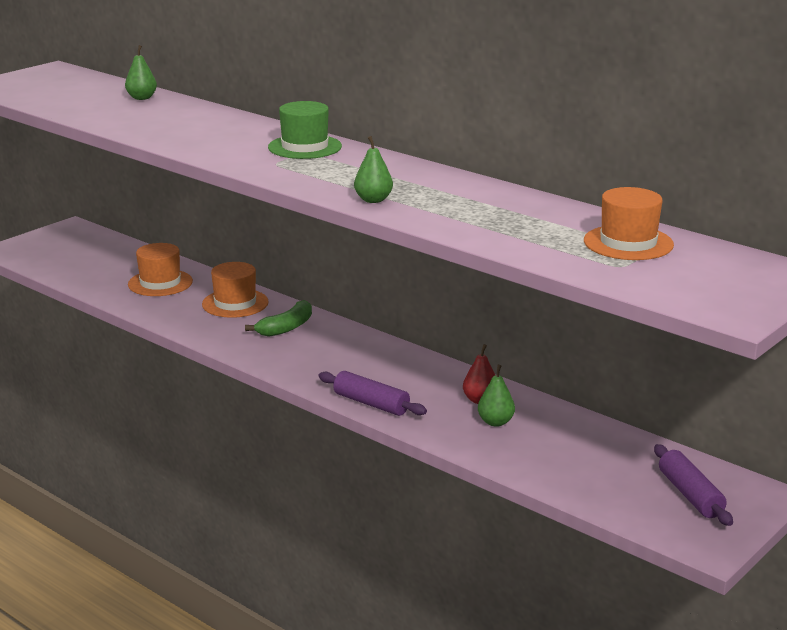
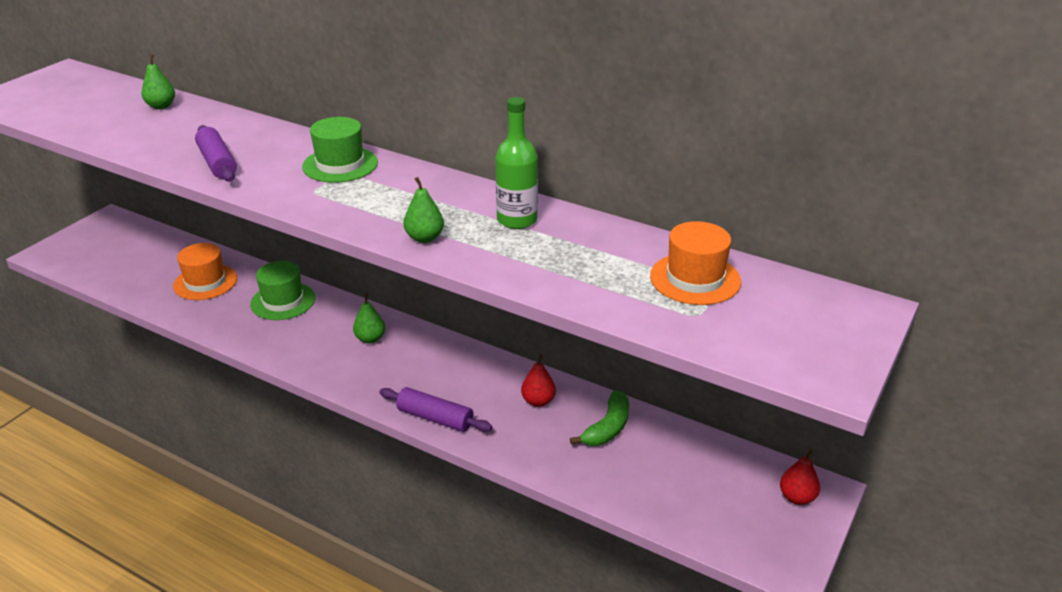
camera: 10 degrees left, 10 degrees up
orange hat [202,262,269,318] -> green hat [250,261,315,320]
green banana [245,300,312,337] -> green banana moved to [570,391,629,446]
green pear [478,365,515,427] -> green pear moved to [353,293,385,344]
purple rolling pin [654,444,733,526] -> purple rolling pin moved to [195,125,237,182]
none -> green bottle [496,97,538,229]
none -> red pear [780,448,820,505]

